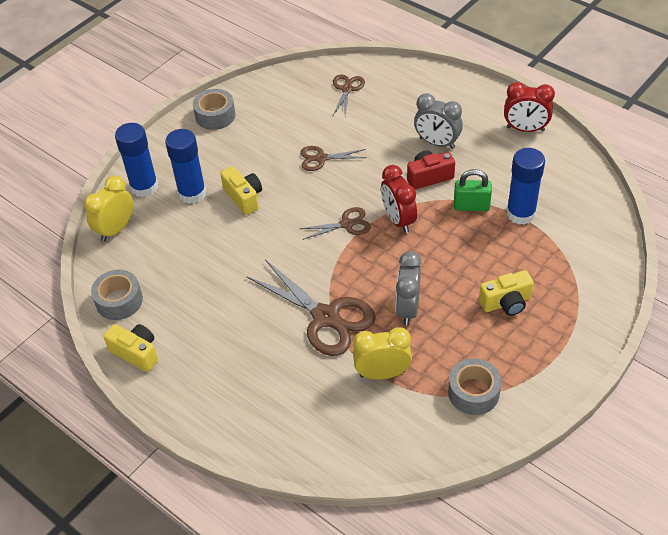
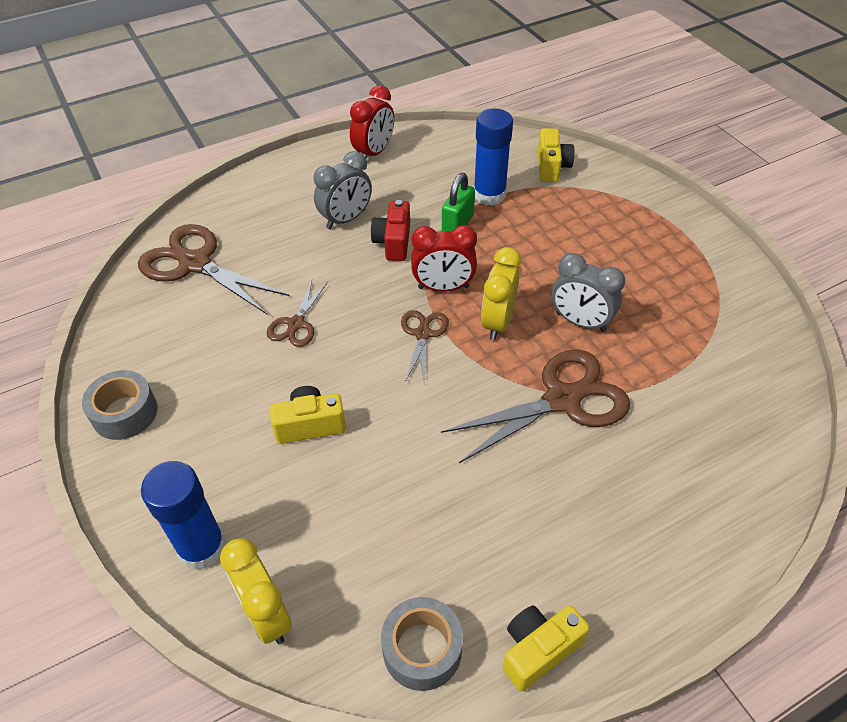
camera: 70 degrees left, 0 degrees up
blue glue stick [165,129,206,204] -> none
brown scissors [333,74,365,116] -> brown scissors [138,224,290,315], size x1.88
yellow clock [353,327,412,380] -> yellow clock moved to [481,247,521,340]
grey tape [448,358,501,415] -> none
yellow camera [479,270,534,316] -> yellow camera moved to [538,128,575,182]

